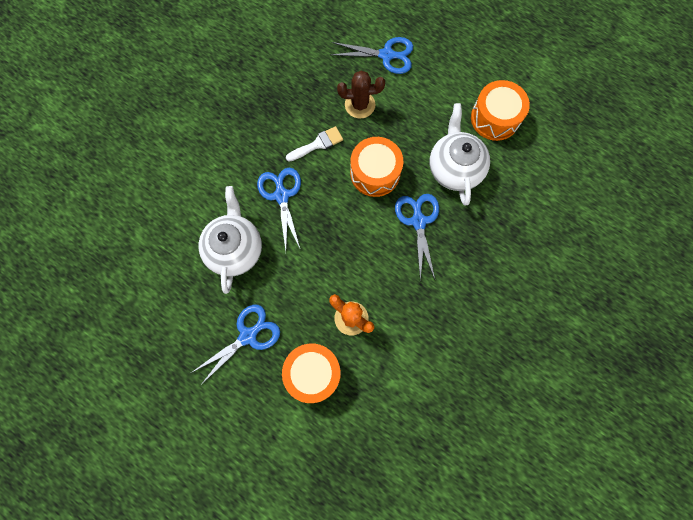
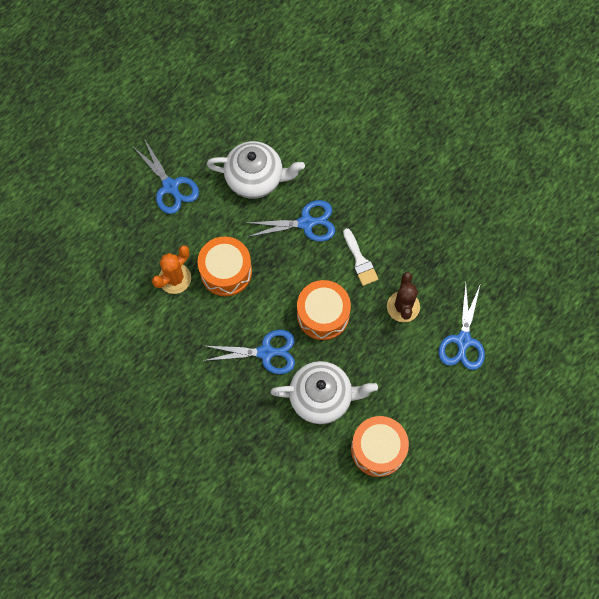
camera: 95 degrees right, 5 degrees down
orange drum [282,343,341,403] -> orange drum moved to [197,237,252,296]

